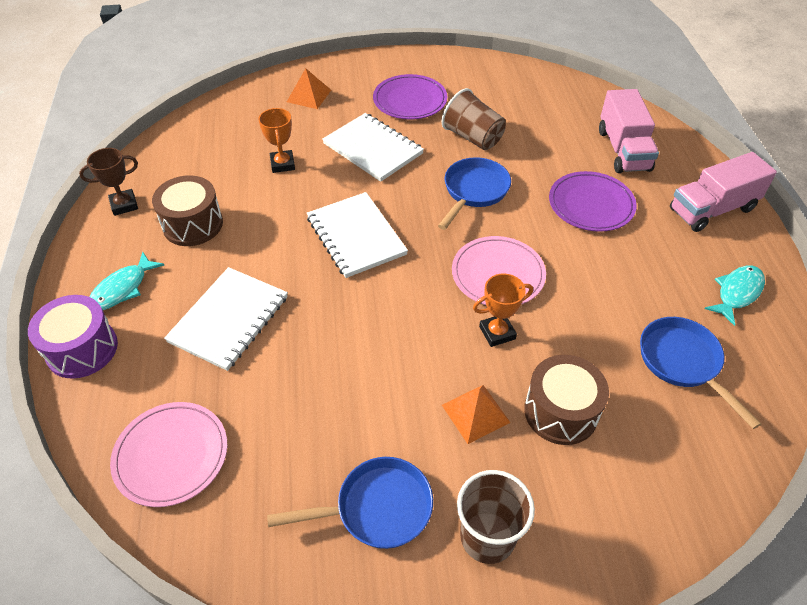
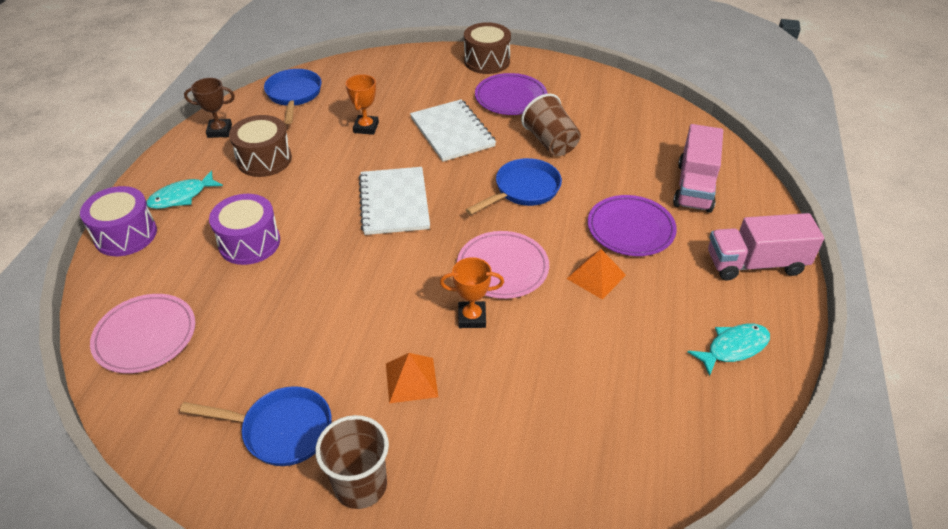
camera: 20 degrees right, 5 degrees down
white notebook [164,267,288,371] -> purple drum [209,194,280,265]
orange pyramid [287,68,331,109] -> orange pyramid moved to [567,249,626,300]
brown drum [524,355,609,445] -> brown drum moved to [464,22,511,74]
blue pan [640,317,762,429] -> blue pan moved to [264,69,322,124]

